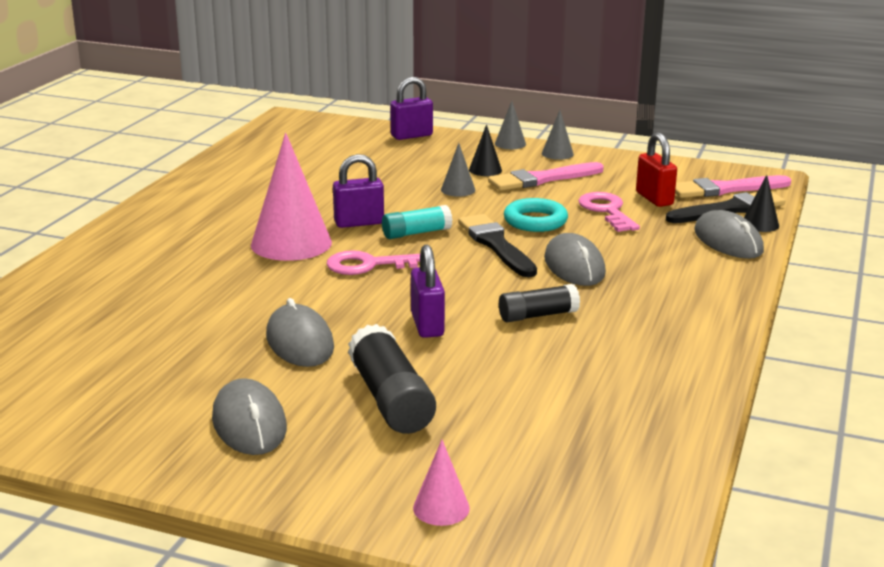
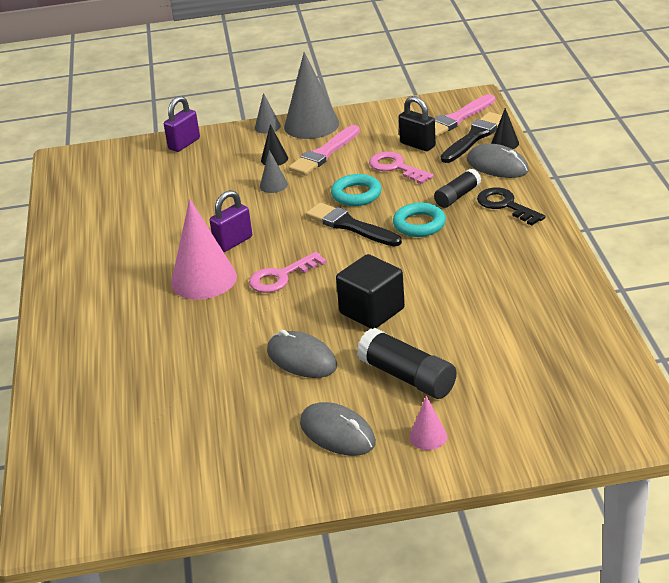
camera: 25 degrees left, 10 degrees up
turquoise glue stick [382,205,452,239] -> none
purple padlock [411,245,445,338] -> black cube [336,254,405,329]
pink cone [413,440,470,526] -> pink cone moved to [409,396,447,450]
black glue stick [499,284,580,322] -> black glue stick moved to [434,169,481,208]
grey cone [542,110,574,160] -> grey cone [284,52,339,139], size x2.10
grey mouse [544,233,606,286] -> turquoise ring [393,203,446,237]
red padlock [636,132,677,207] -> black padlock [399,96,436,151]
none -> black key [477,187,546,226]

